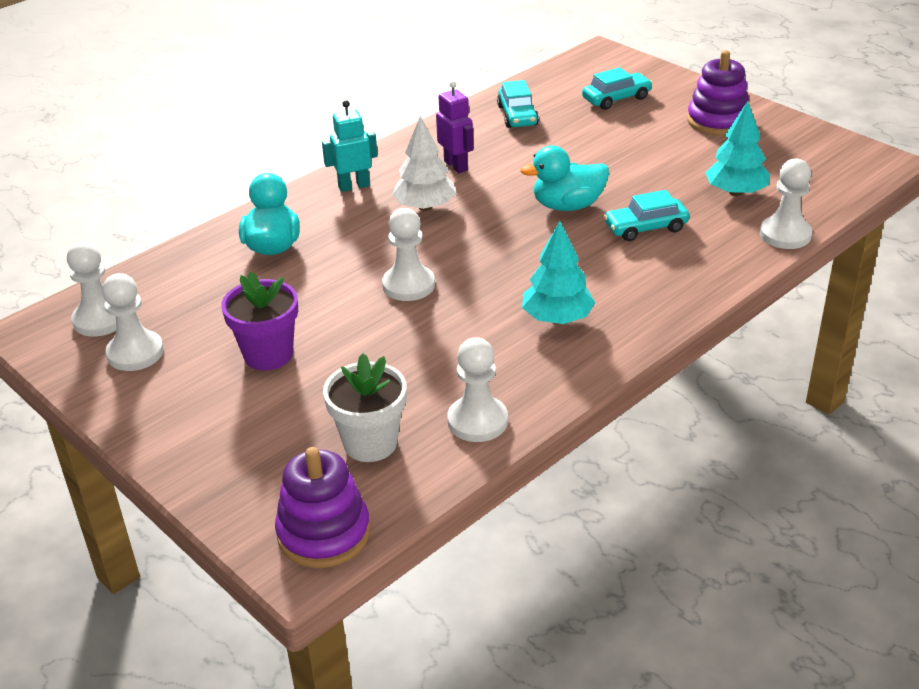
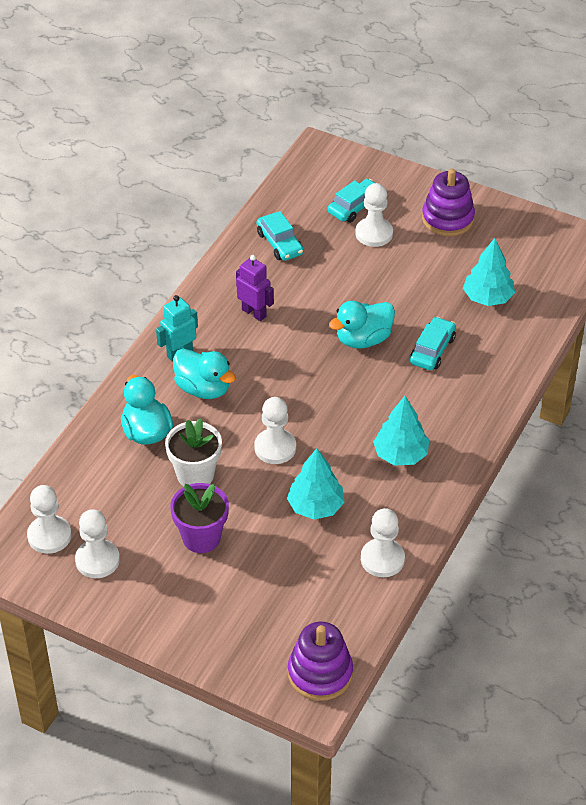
camera: 20 degrees left, 10 degrees up
white flower pot [323,353,407,462] -> white flower pot moved to [165,418,222,486]
white tree [392,116,457,211] -> none
turquoise car [604,190,690,241] -> turquoise car turned 150 degrees clockwise [410,317,456,370]
white pawn [760,158,812,249] -> white pawn moved to [355,183,393,247]
none -> turquoise duck [173,349,236,399]
none -> turquoise tree [287,448,345,520]

